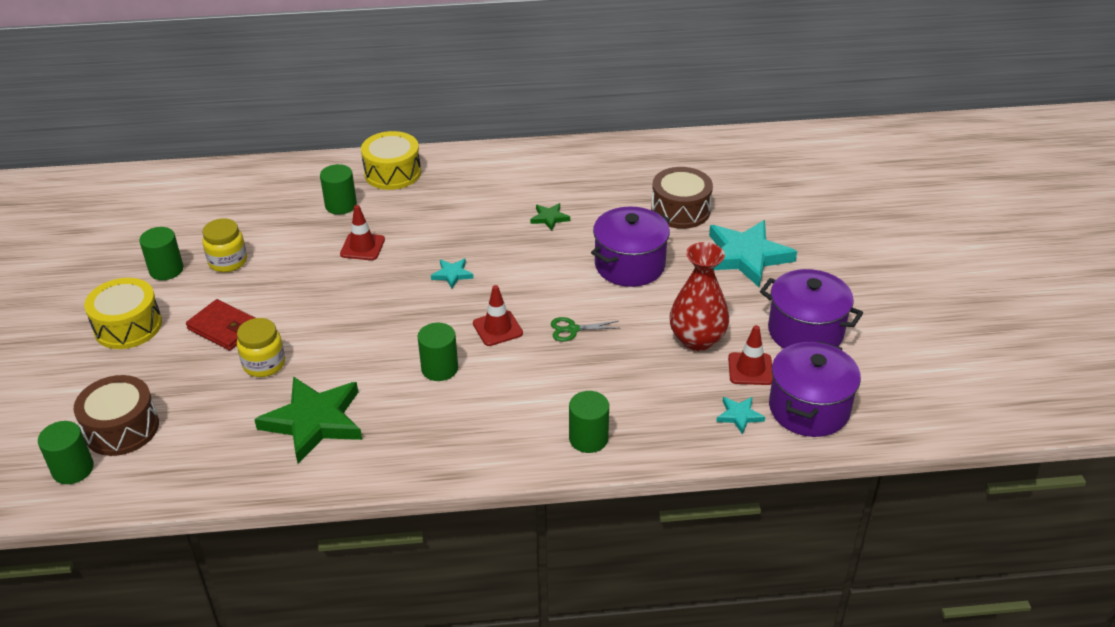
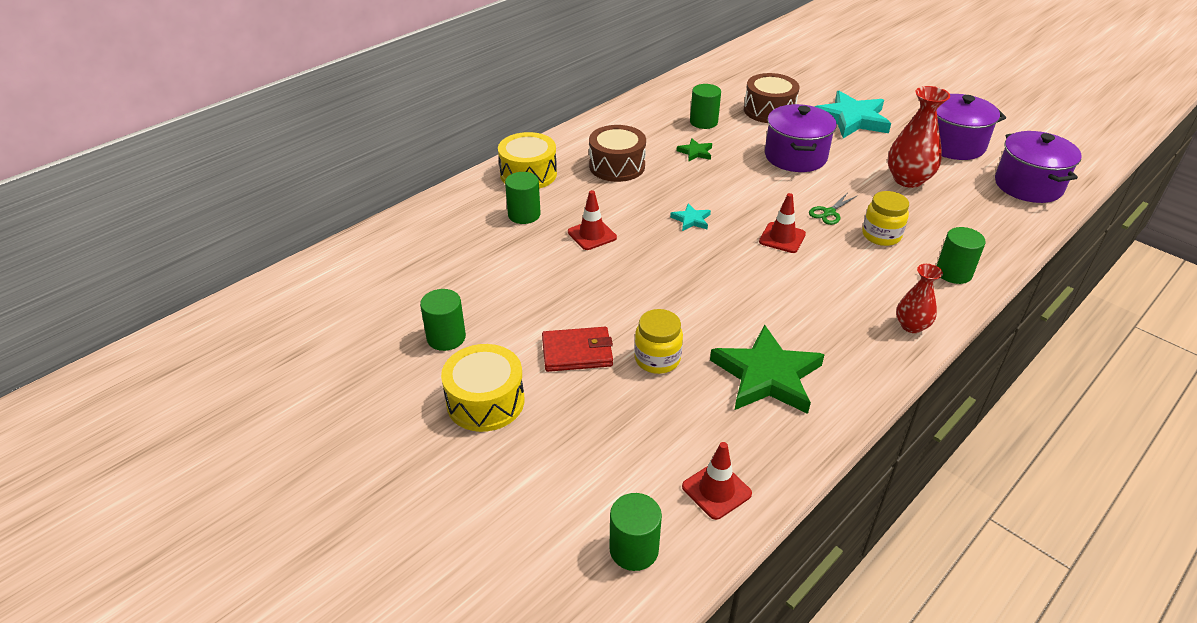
camera: 40 degrees left, 0 degrees up
brown drum [74,375,159,456] -> brown drum moved to [589,125,646,182]
yellow jar [202,218,247,272] -> yellow jar moved to [862,191,909,246]
green cylinder [417,323,458,381] -> green cylinder moved to [690,84,721,129]
turquoise star [716,397,765,435] -> none
red traffic cone [728,325,773,385] -> red traffic cone moved to [682,442,752,520]
none -> red vase [896,264,943,333]

